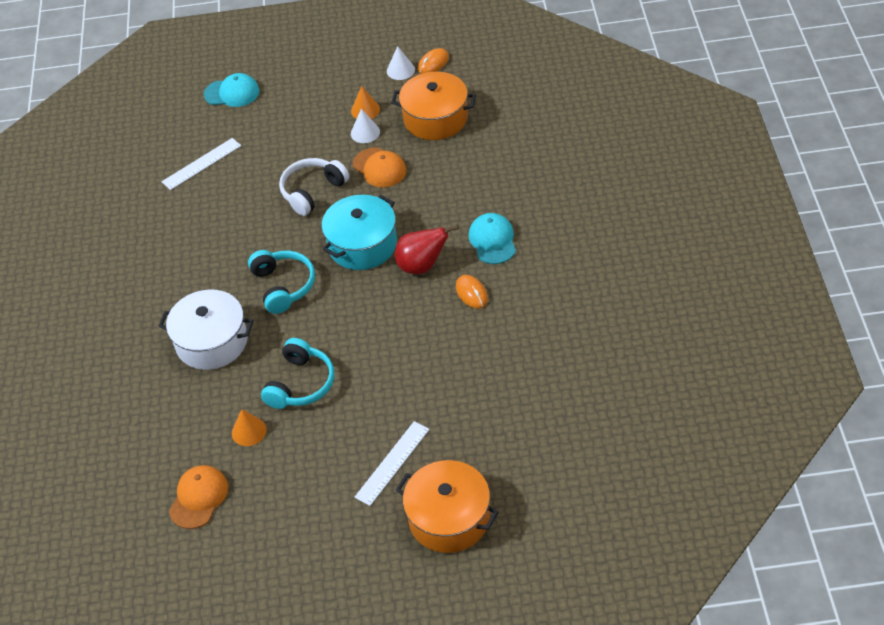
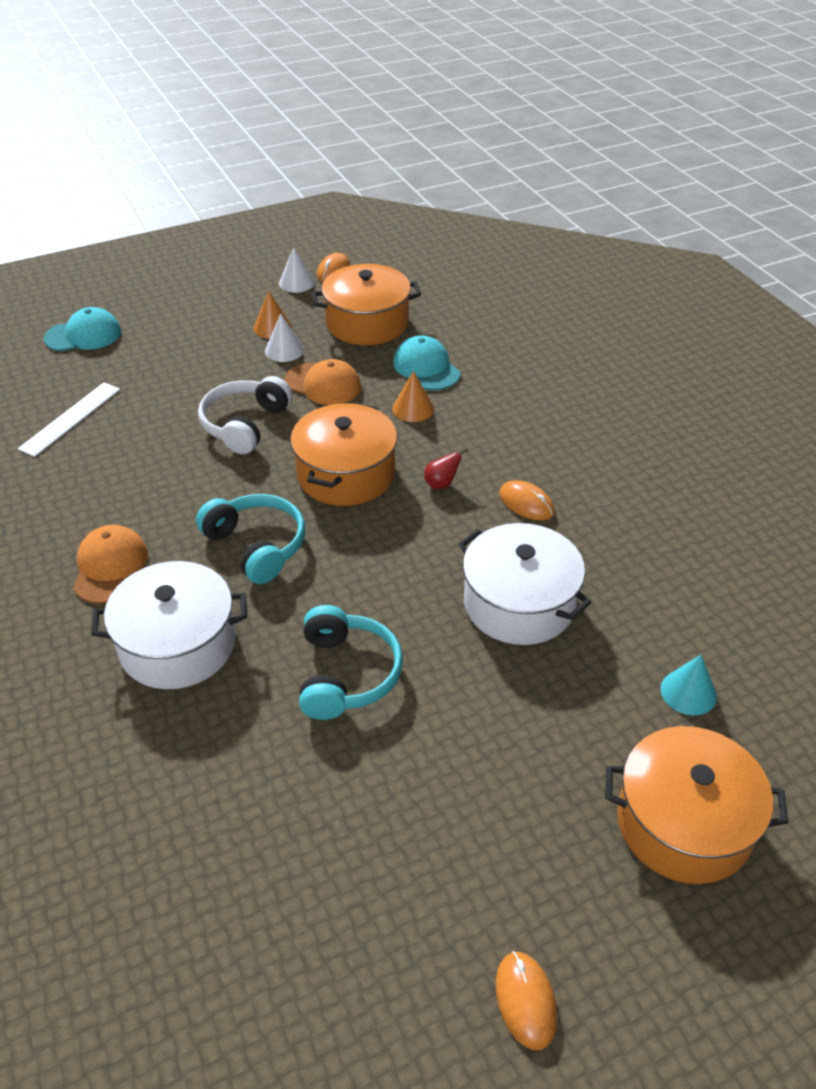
camera: 25 degrees left, 5 degrees down
orange cap [169,465,228,529] -> orange cap moved to [73,525,148,604]
orange cone [232,409,267,446] -> orange cone moved to [392,371,434,422]
turquoise pot [321,195,397,270] -> orange pot [290,402,397,506]
white ruler [354,421,430,506] -> none
red pear [395,225,459,274] -> red pear [424,448,469,489], size x0.50
turquoise cap [469,213,516,264] -> turquoise cap moved to [393,335,460,390]
none -> white pot [458,523,592,645]
none -> orange mouse [496,951,557,1050]
none -> turquoise cone [661,655,717,715]

